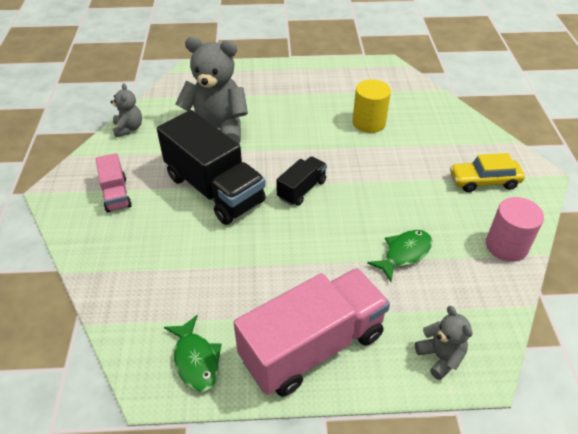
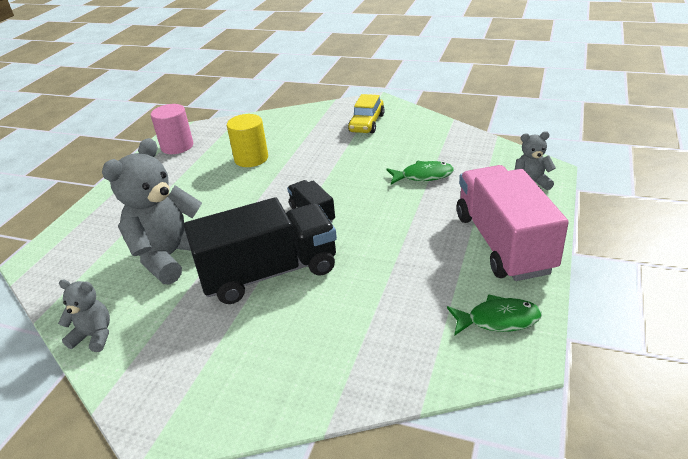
camera: 65 degrees left, 10 degrees down
pink truck [96,153,132,212] -> none
green fish [367,230,432,282] -> green fish turned 105 degrees clockwise [387,161,454,184]
pink cylinder [486,197,544,262] -> pink cylinder moved to [151,104,193,154]

